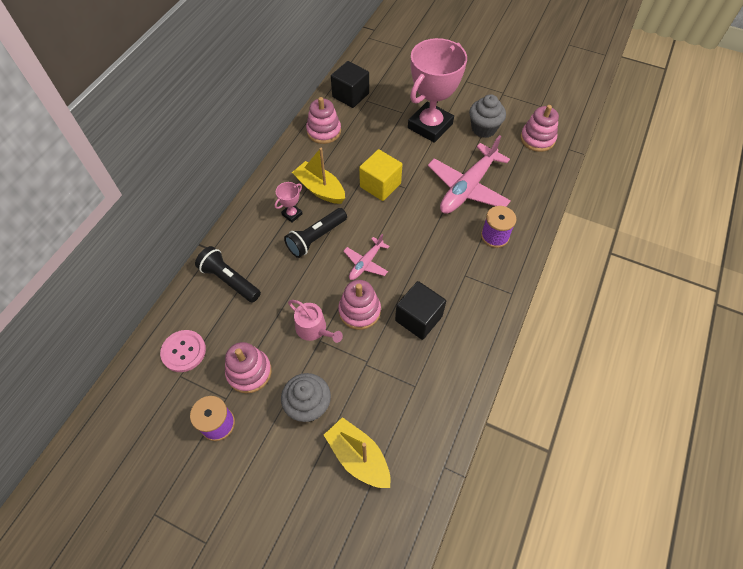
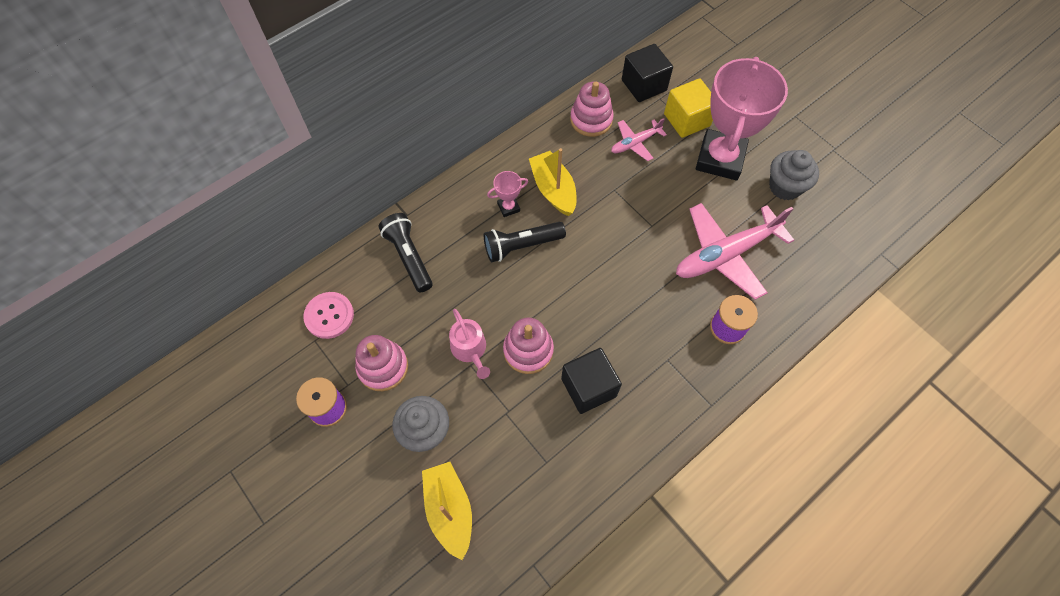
camera: 25 degrees right, 5 degrees up
pink plane [343,234,390,280] -> pink plane moved to [611,118,667,161]
yellow cube [359,149,402,201] -> yellow cube moved to [664,78,713,138]
pink trophy [408,38,467,143] -> pink trophy turned 45 degrees counterclockwise [696,57,788,180]
pink stacking toy [520,105,559,152] -> none

